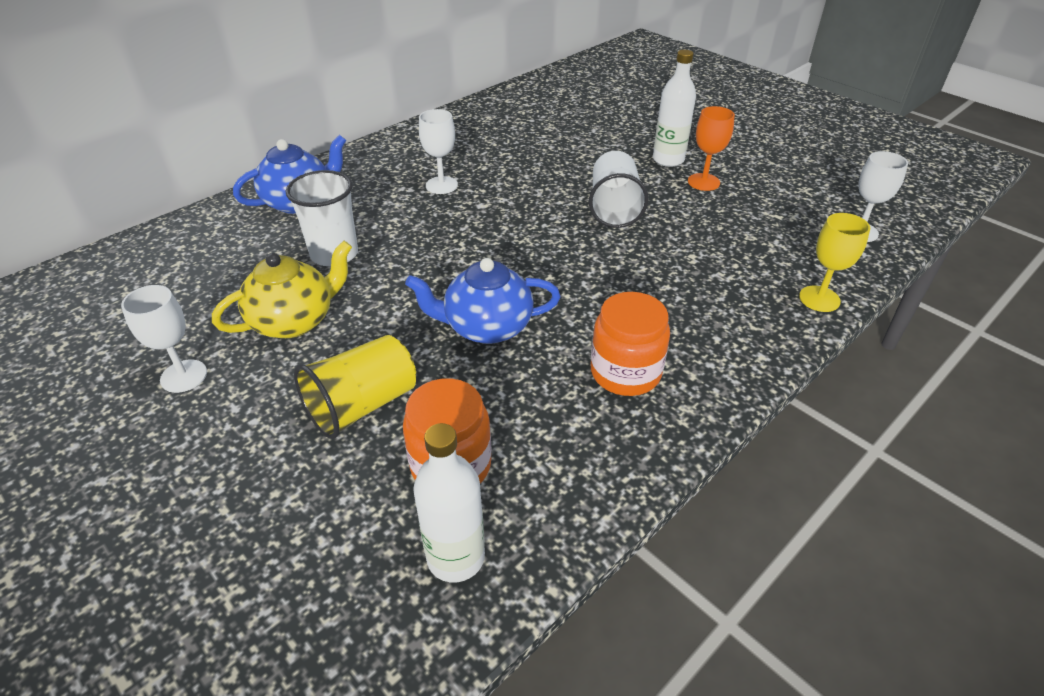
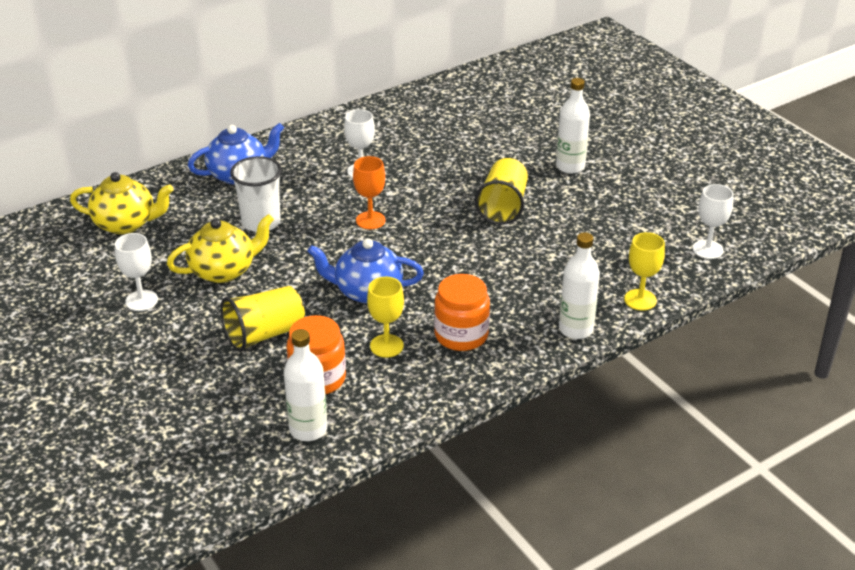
camera: 10 degrees right, 5 degrees down
white cup [589,151,649,228] -> yellow cup [475,158,528,225]
orange goblet [688,106,735,191] -> orange goblet moved to [353,156,385,229]
none -> yellow teapot [70,172,174,234]
none -> yellow goblet [367,277,404,358]
none -> white bottle [559,232,600,339]

